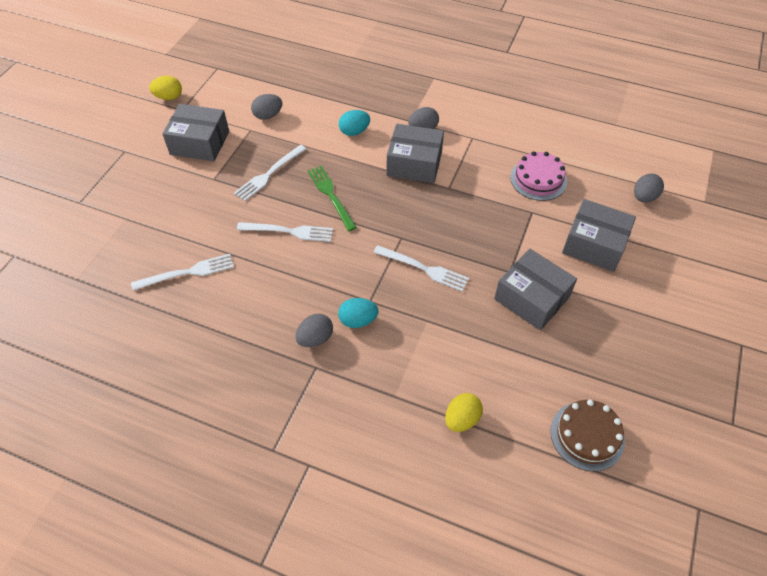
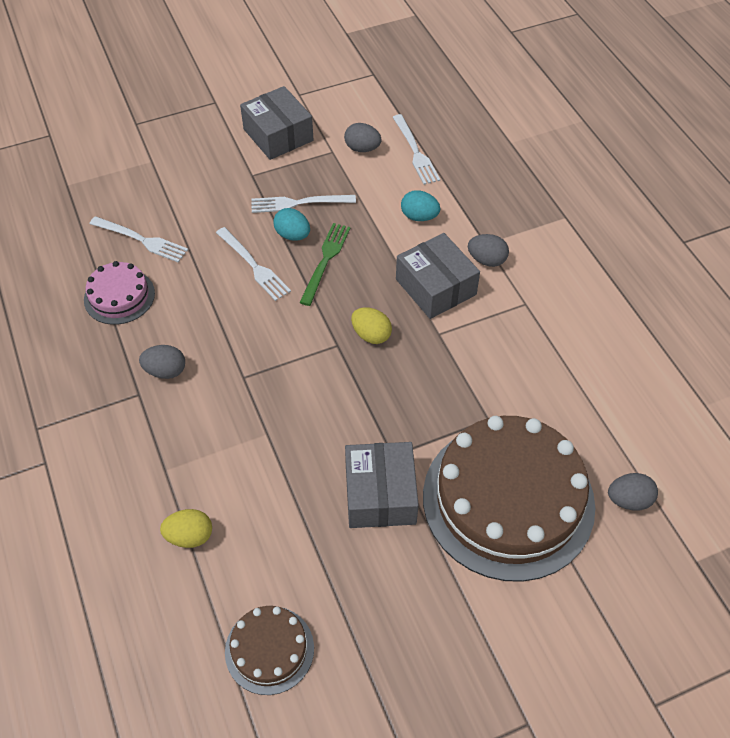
camera: 45 degrees right, 0 degrees up
yellow egg [149,76,182,100] -> yellow egg moved to [351,307,392,344]
turquoise egg [338,298,378,328] -> turquoise egg moved to [274,208,310,241]
white fork [373,245,469,292] -> white fork moved to [393,114,440,185]
pink cake [510,151,567,201] -> pink cake moved to [84,261,155,325]
grey box [562,199,636,272] -> brown cake [423,416,595,582]

